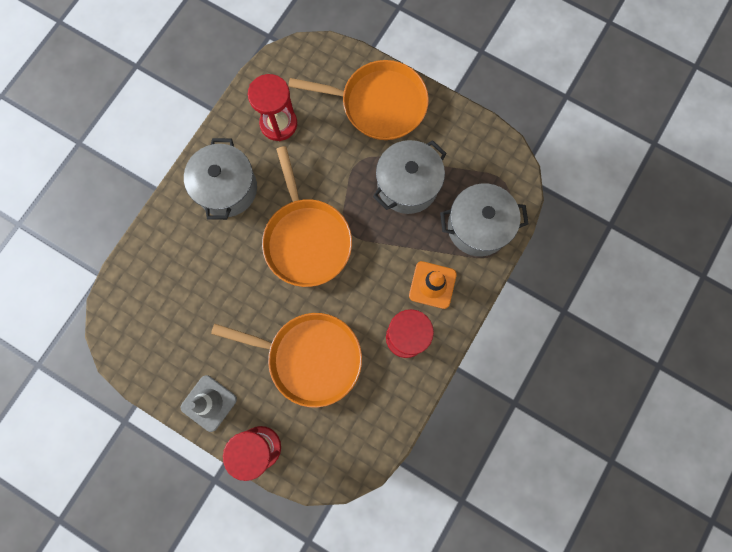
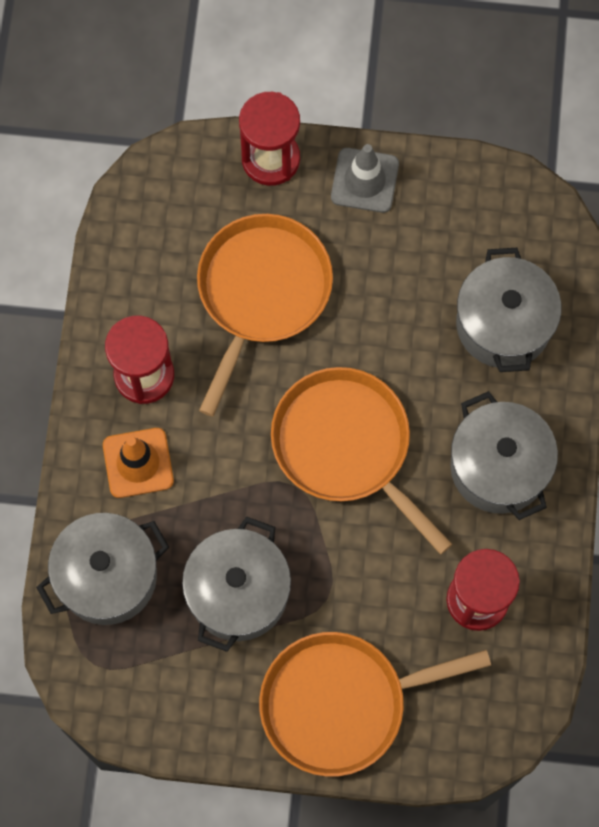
camera: 155 degrees right, 5 degrees down
orange pan [211,313,362,407] -> orange pan turned 120 degrees clockwise [197,214,333,417]
none -> grey pot [456,248,561,372]

